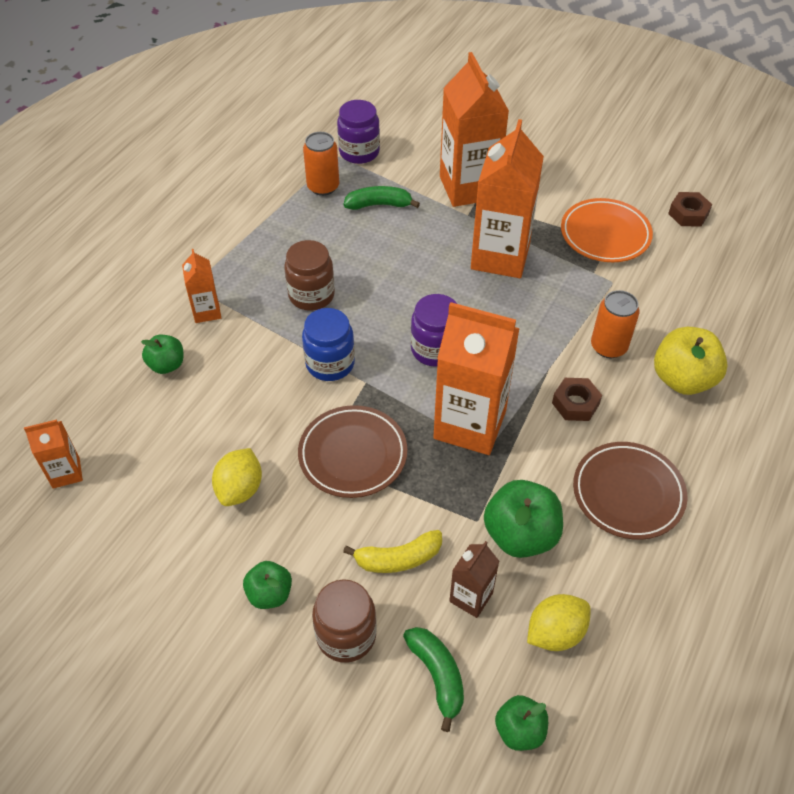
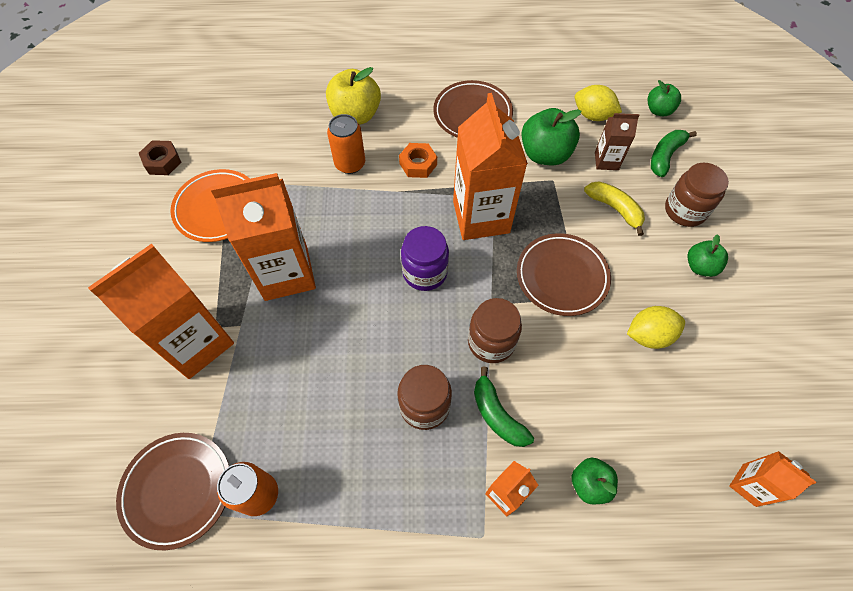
camera: 120 degrees left, 10 degrees up
blue jar [302,308,355,381] -> brown jar [468,298,522,363]
purple jar [337,100,380,164] -> brown plate [116,433,229,550]
green banana [344,186,420,210] -> green banana moved to [474,367,534,447]
brown nut [552,378,602,421] -> orange nut [399,143,437,178]

